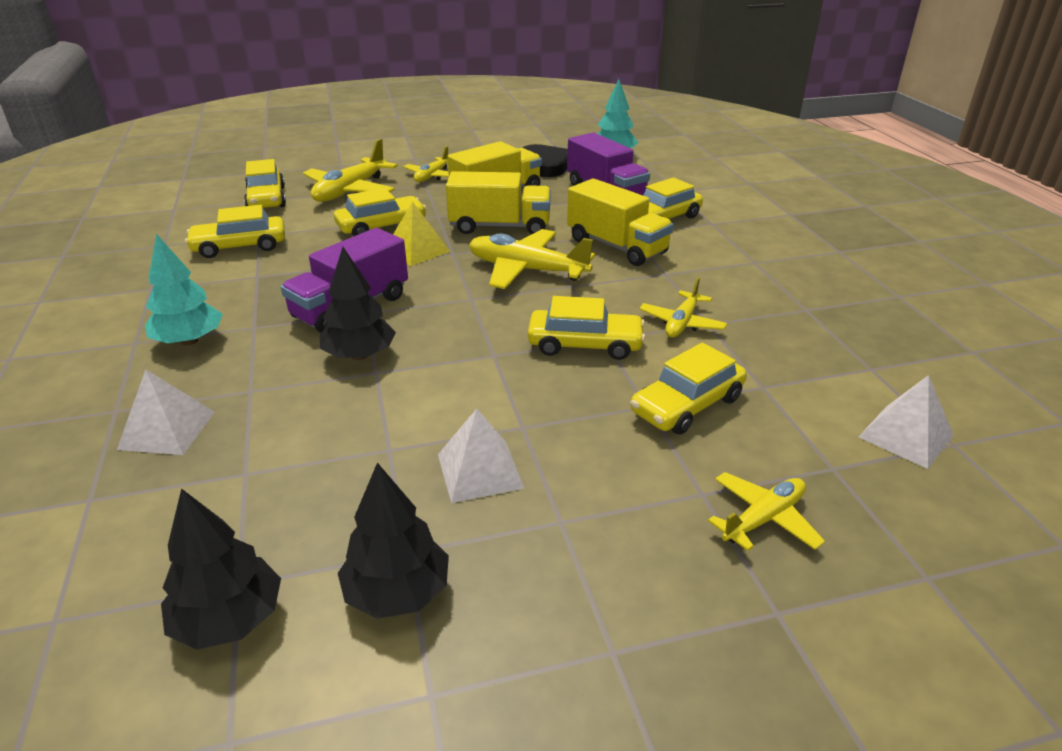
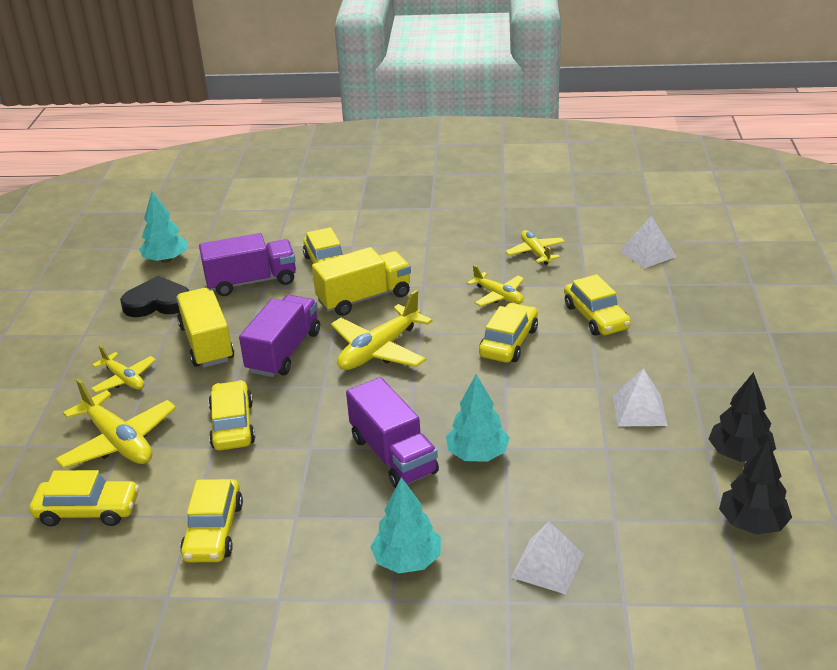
camera: 70 degrees left, 0 degrees up
black tree [320,247,396,360] -> turquoise tree [446,374,510,462]
yellow pyramid [393,201,450,266] -> none
yellow truck [446,171,551,234] -> purple truck [239,295,320,377]
yellow plane [708,472,825,551] -> yellow plane moved to [505,230,565,265]

